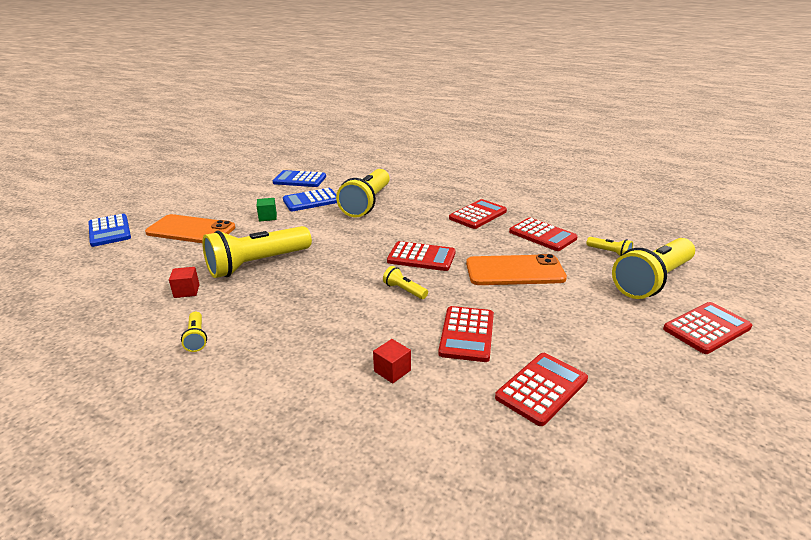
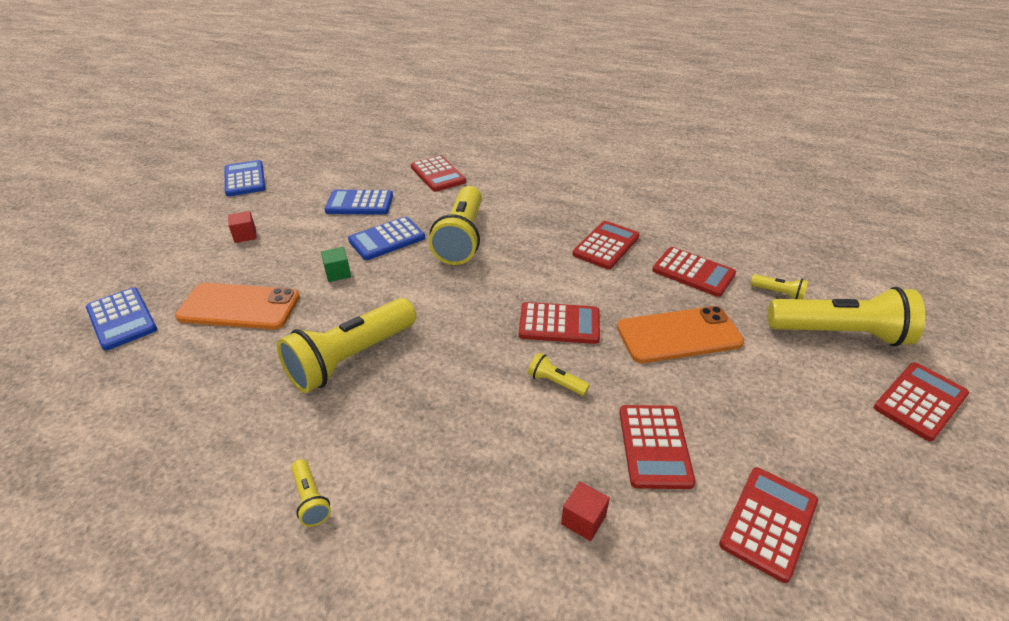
camera: 10 degrees left, 10 degrees up
red cube [169,267,200,298] -> red cube moved to [228,211,257,243]
yellow flashlight [612,238,695,299] -> yellow flashlight turned 120 degrees counterclockwise [768,287,925,346]
none -> blue calculator [224,160,265,196]
none -> red calculator [411,155,466,192]

